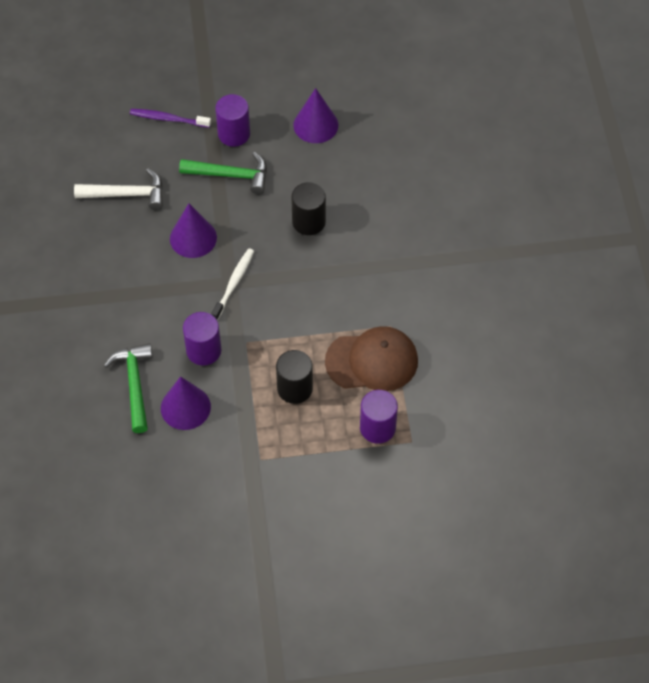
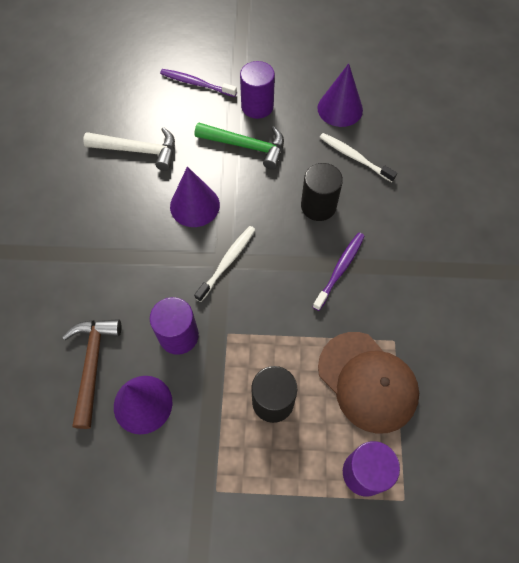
camera: 10 degrees right, 5 degrees up
green hammer [103,343,153,433] -> brown hammer [62,319,121,429]
brown cap [325,326,418,391] -> brown cap turned 45 degrees clockwise [318,332,419,434]
none -> purple toothbrush [313,233,365,311]
none -> white toothbrush [319,133,397,182]

